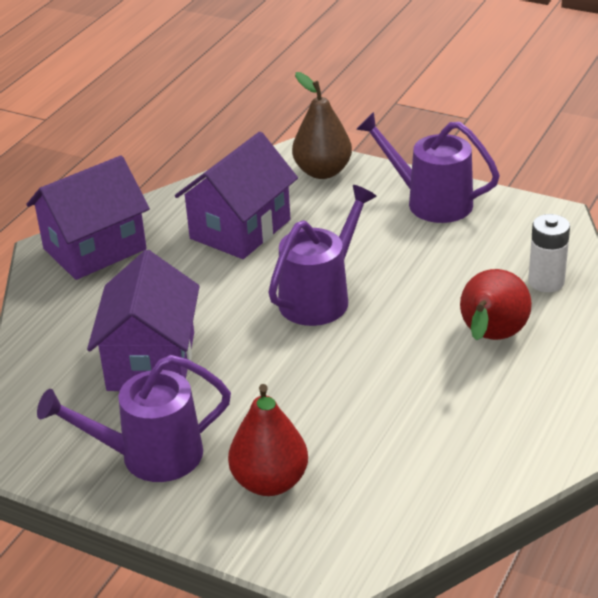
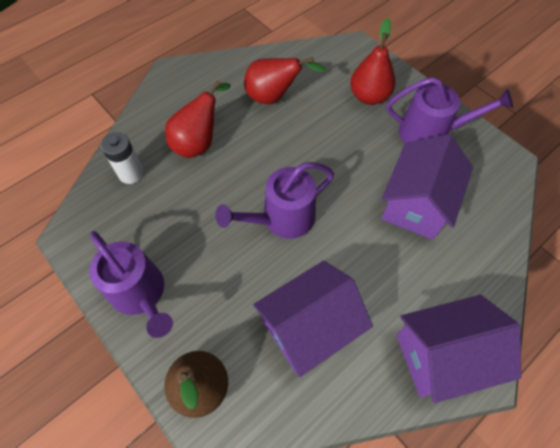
camera: 160 degrees left, 25 degrees up
none -> red pear [244,57,326,104]

